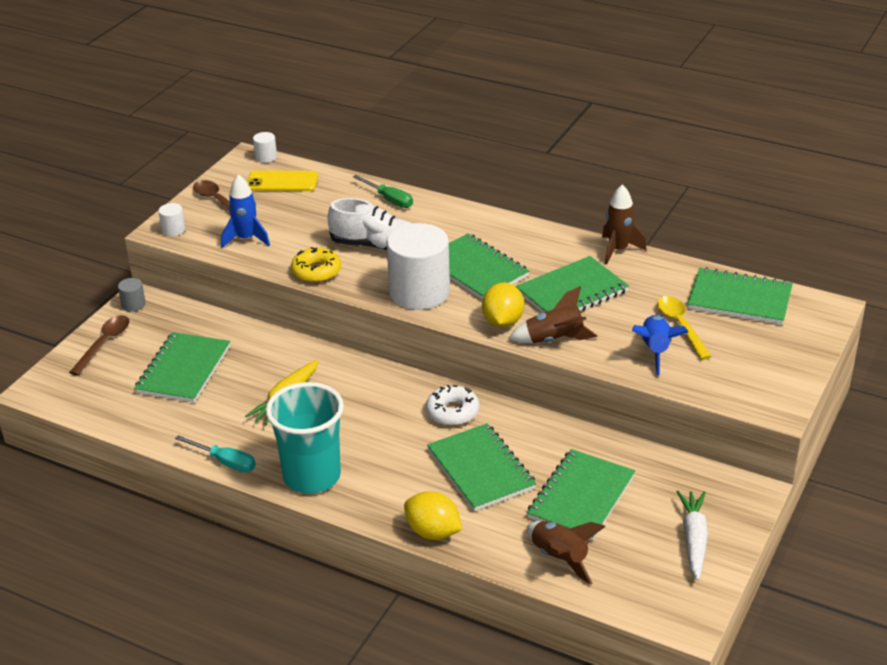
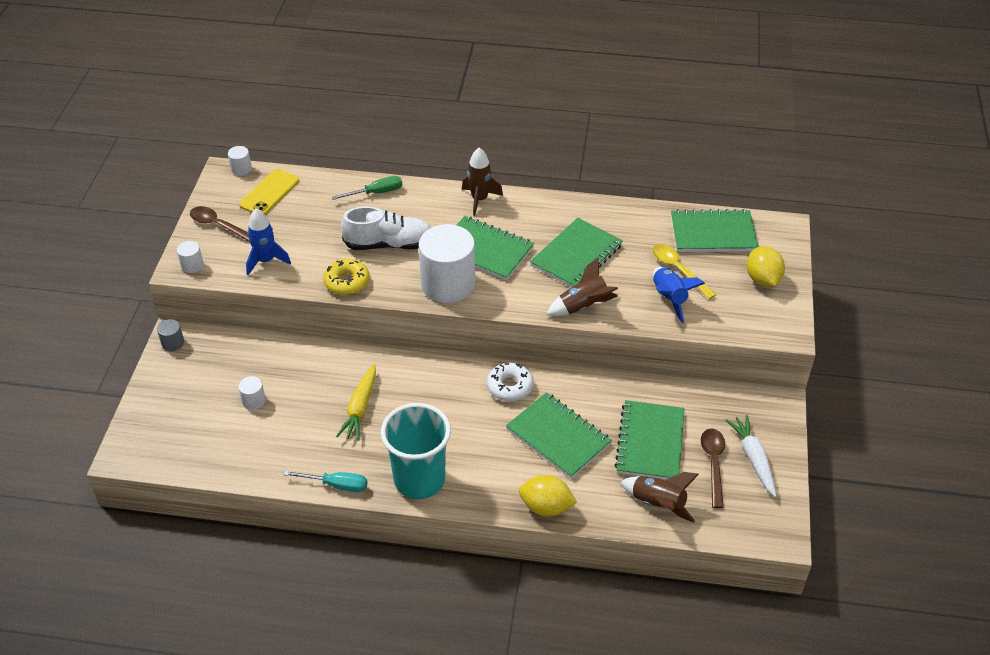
camera: 20 degrees left, 10 degrees up
brown spoon [69,315,130,376] -> brown spoon moved to [701,429,725,508]
green notebook [134,332,230,403] -> white cylinder [238,376,266,410]
yellow phone [247,170,318,191] -> yellow phone turned 45 degrees counterclockwise [239,169,299,215]
green screwdriver [353,175,413,208] -> green screwdriver turned 45 degrees counterclockwise [332,176,402,200]
yellow lemon [482,283,524,328] -> yellow lemon moved to [747,246,785,287]
brown rocket [602,184,647,264] -> brown rocket moved to [462,148,503,216]

